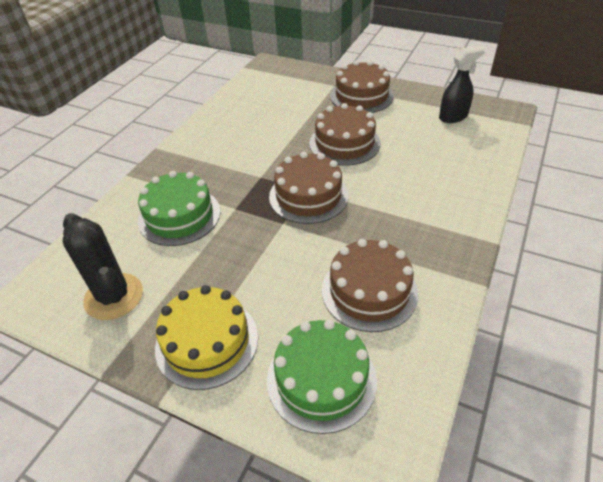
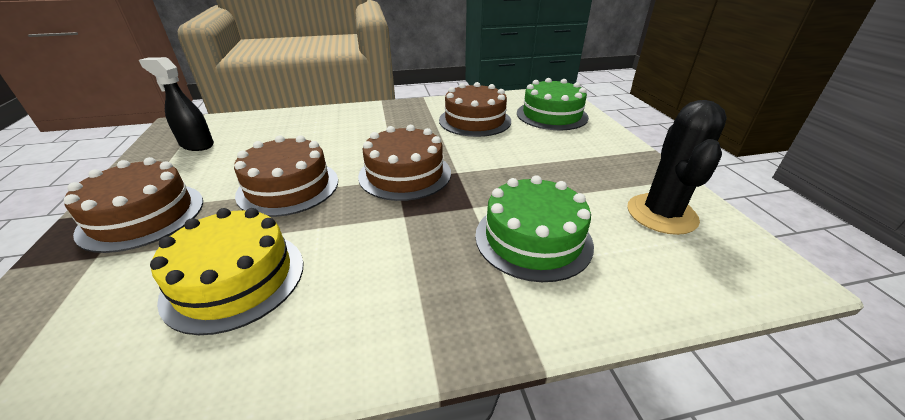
camera: 130 degrees left, 10 degrees down
yellow cake [155,285,258,390] -> yellow cake moved to [150,208,303,335]

